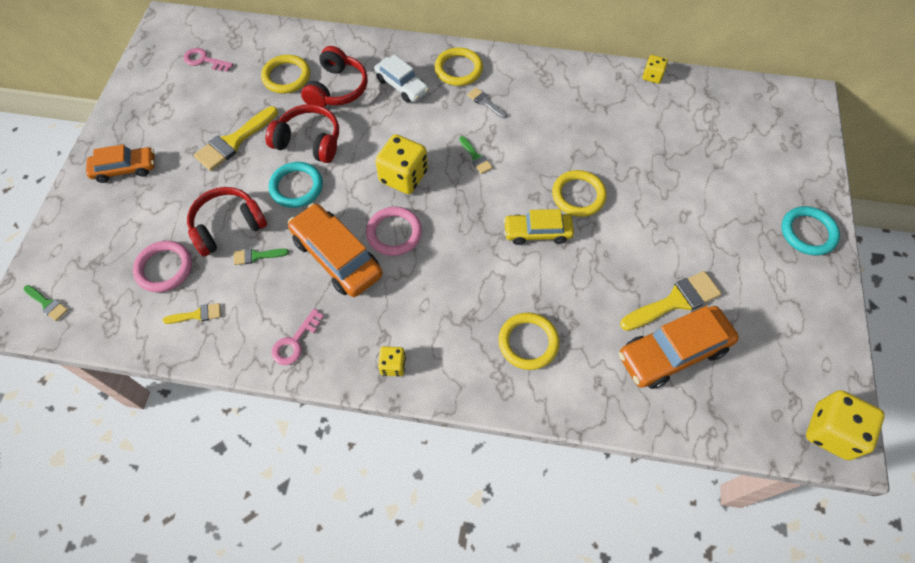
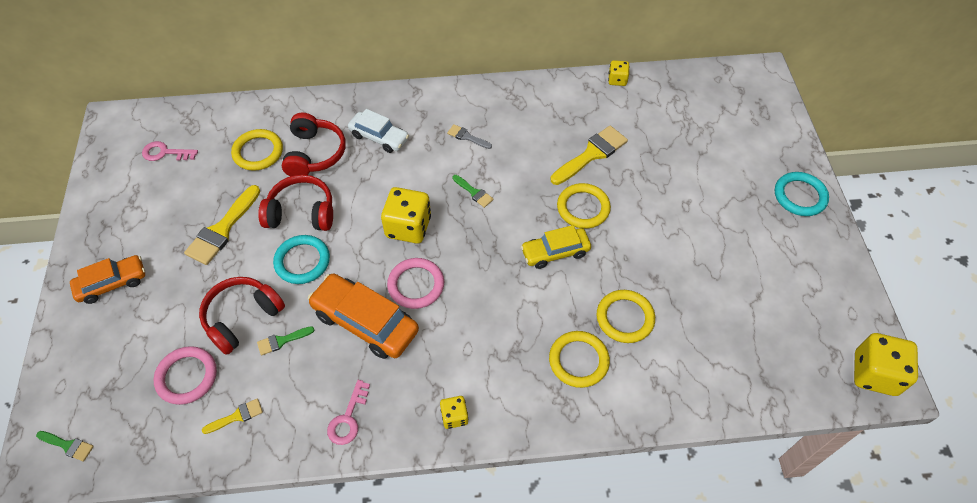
camera: 15 degrees left, 5 degrees down
yellow ring [435,48,483,86] -> yellow ring moved to [597,290,655,343]
orange car [619,306,739,389] -> none
yellow brush [620,271,721,331] -> yellow brush moved to [551,126,628,185]

